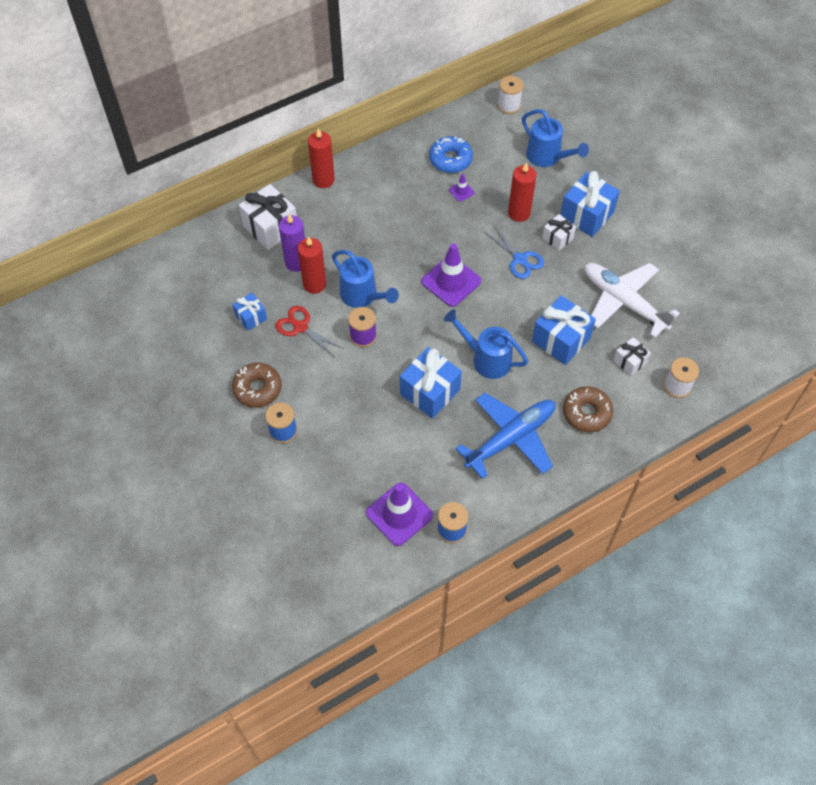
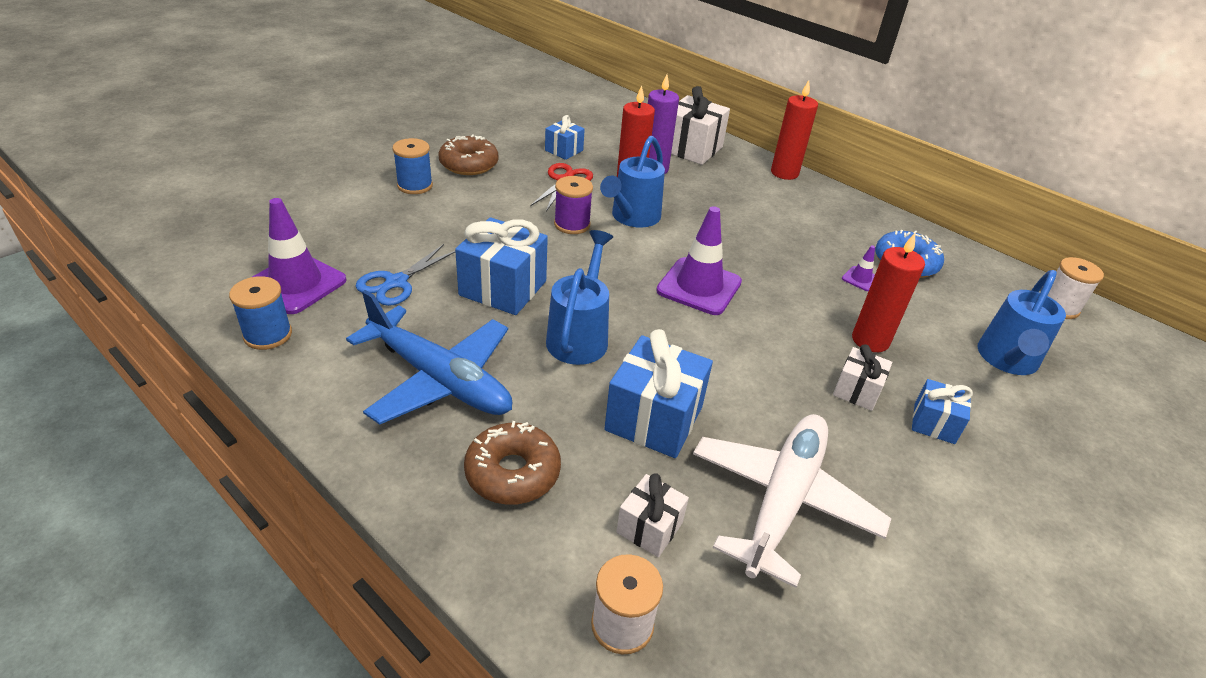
camera: 70 degrees right, 20 degrees down
blue scissors [485,226,544,279] -> blue scissors moved to [355,244,455,306]
blue gift [560,171,620,237] -> blue gift [912,379,973,444], size x0.56

